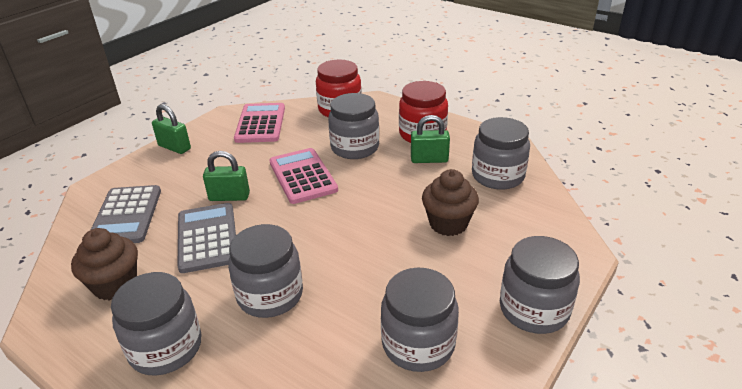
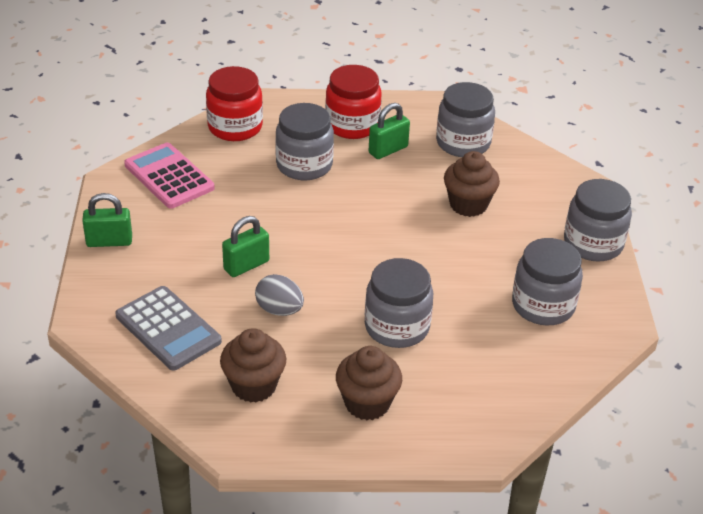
camera: 40 degrees left, 5 degrees up
grey jar [111,272,202,376] -> brown cupcake [336,346,402,420]
grey calculator [177,203,236,273] -> grey egg [255,274,304,316]
pink calculator [269,148,338,204] -> none

